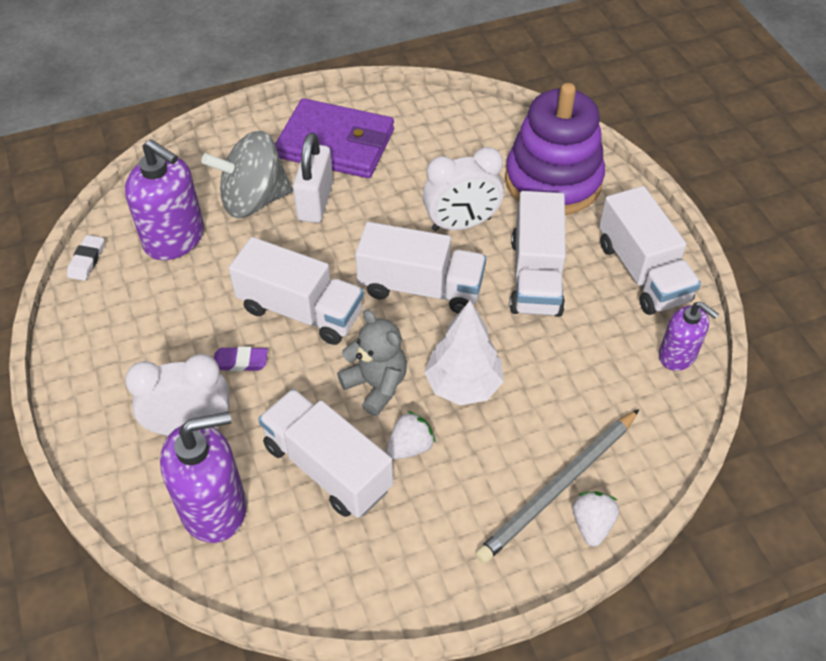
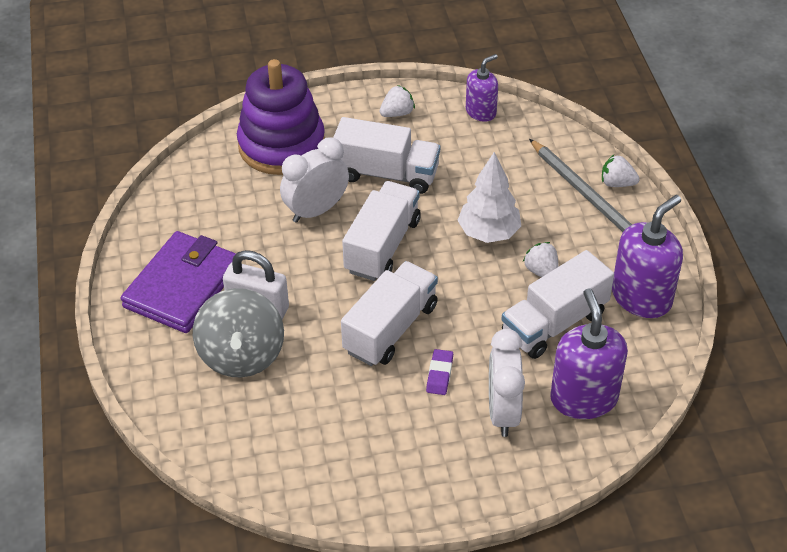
camera: 80 degrees left, 5 degrees down
white eraser [67,235,104,281] -> none
purple soap dispenser [125,139,204,260] -> purple soap dispenser moved to [612,195,683,318]
grey teddy bear [337,309,407,416] -> none
white clock [422,147,504,231] -> white clock turned 120 degrees counterclockwise [280,137,349,223]
white truck [599,186,701,315] -> white strawberry [379,85,415,117]

